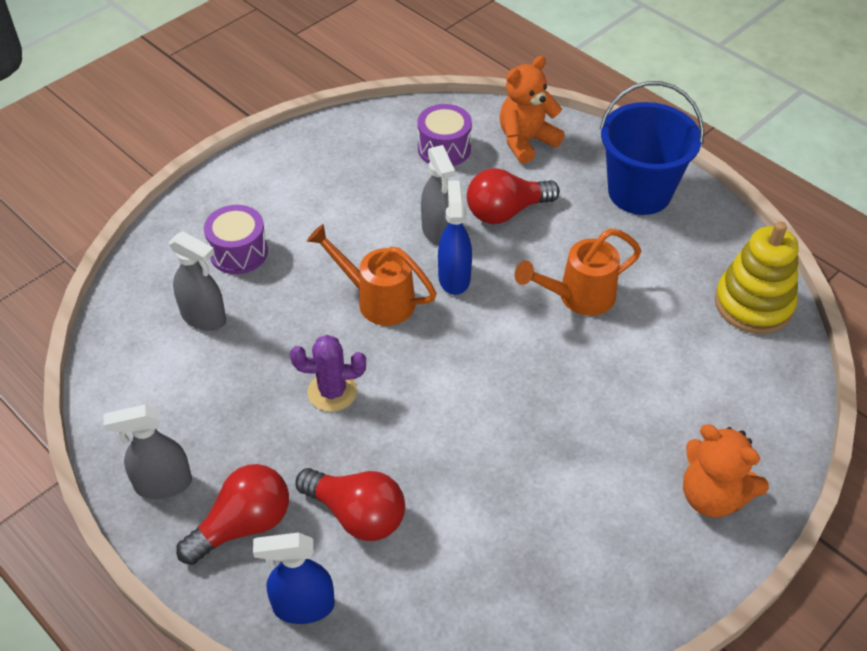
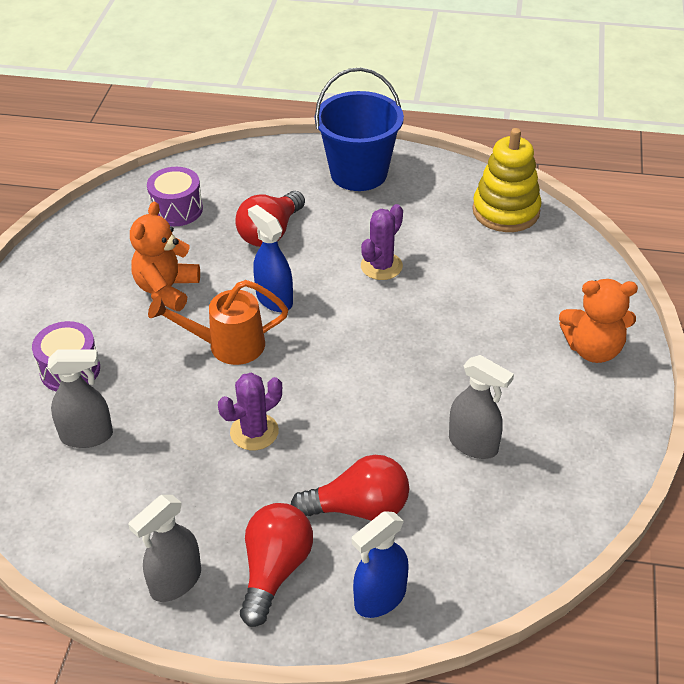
camera: 35 degrees left, 5 degrees down
grey spray bottle [421,145,455,246] -> grey spray bottle moved to [449,355,514,459]
orange teddy bear [499,56,565,164] -> orange teddy bear moved to [130,202,200,311]
orange watering can [515,228,641,316] -> purple cactus [361,204,403,280]

